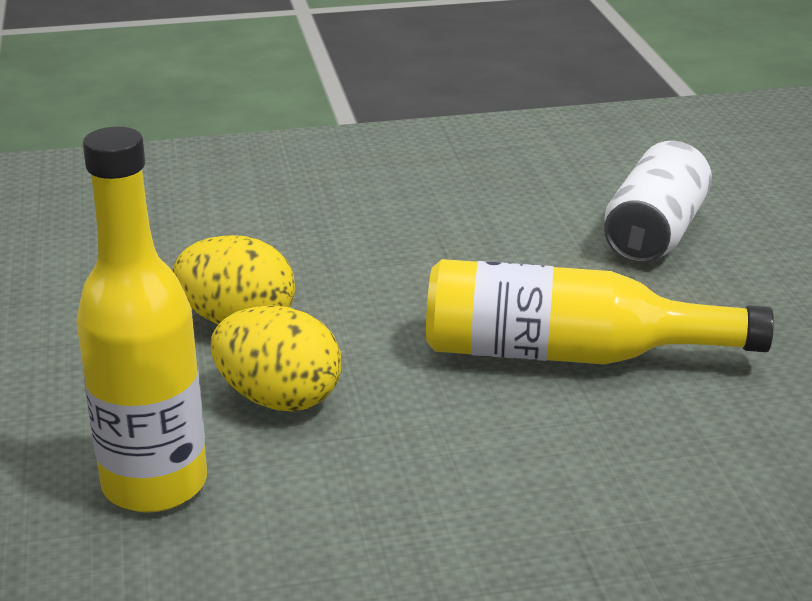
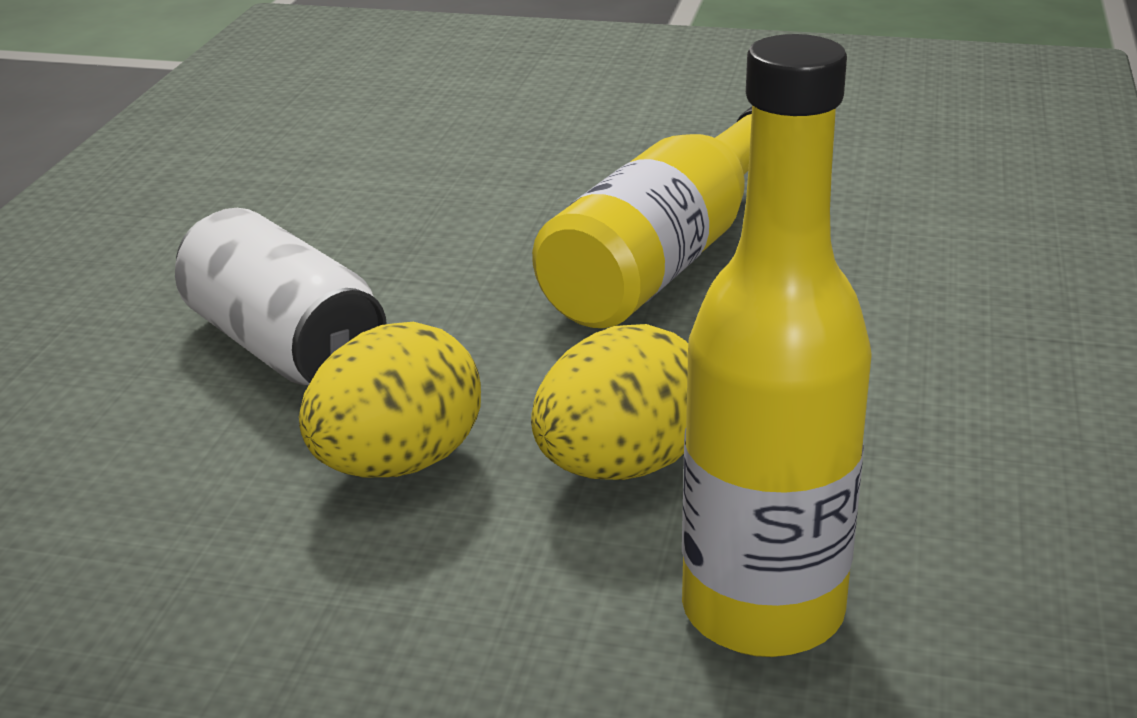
camera: 65 degrees left, 0 degrees up
white can [604,141,712,263] -> white can moved to [175,208,387,385]

